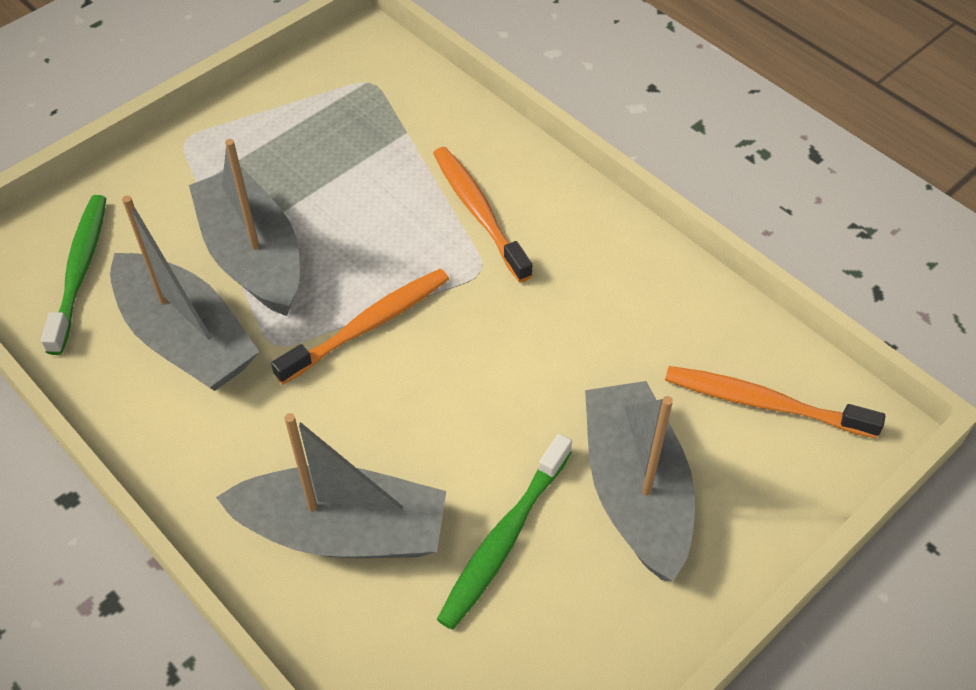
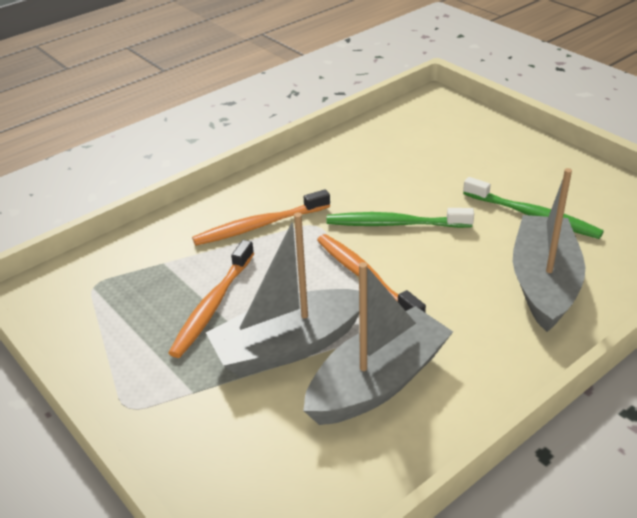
camera: 85 degrees left, 15 degrees down
green toothbrush [41,195,106,355] -> green toothbrush moved to [326,208,474,228]
grey boat [585,381,695,582] -> none
orange toothbrush [665,366,885,438] -> orange toothbrush moved to [168,240,254,358]

